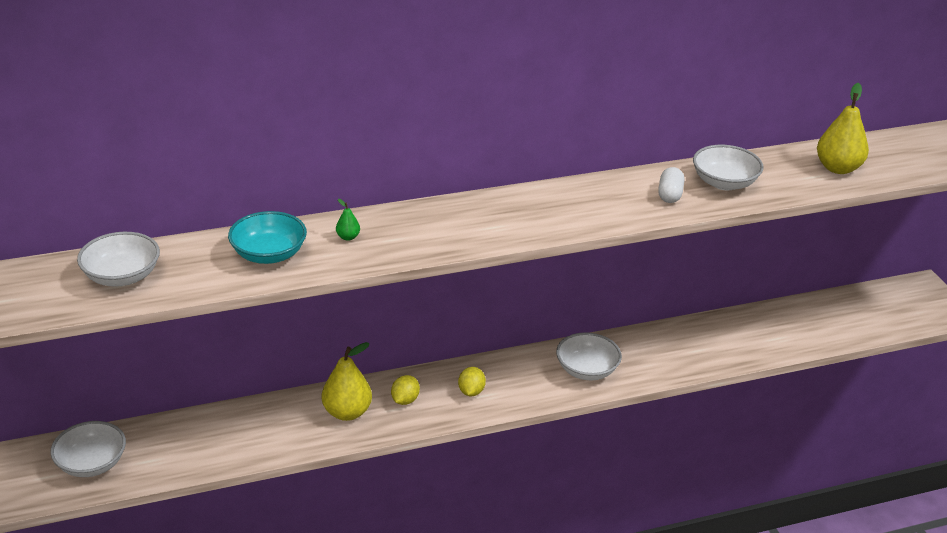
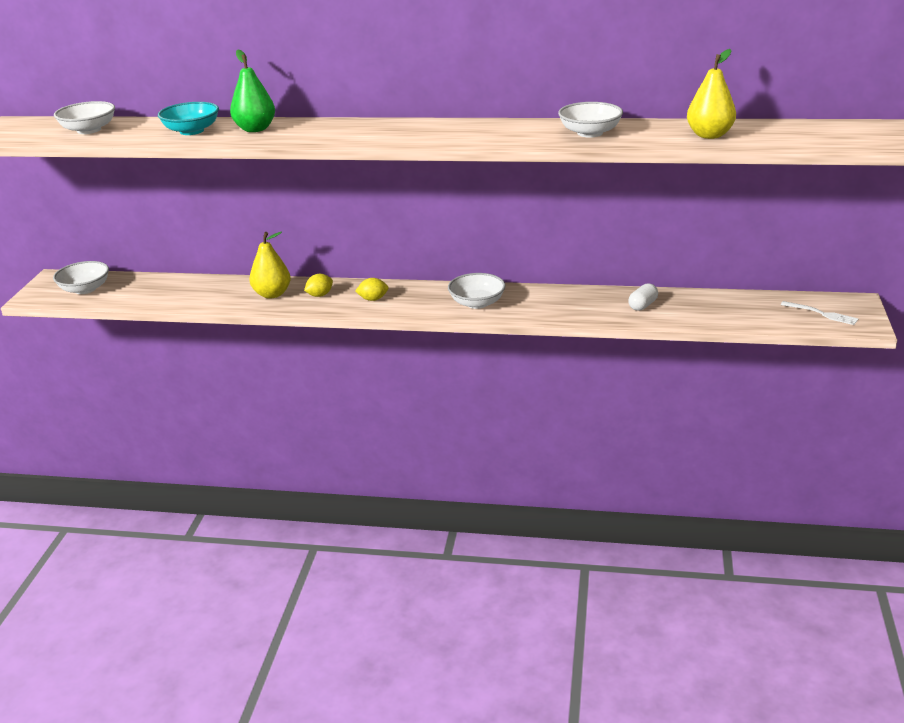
camera: 30 degrees right, 5 degrees down
green pear [336,199,360,241] -> green pear [230,50,275,132], size x2.26
yellow lemon [458,367,486,396] -> yellow lemon turned 45 degrees clockwise [355,278,389,301]
white capsule [658,167,684,203] -> white capsule moved to [628,283,658,311]
none -> white fork [781,301,859,325]

